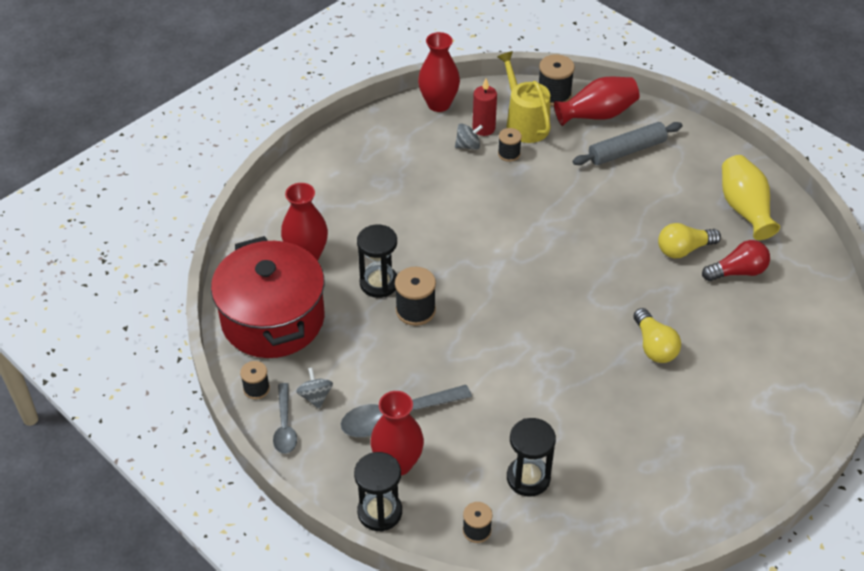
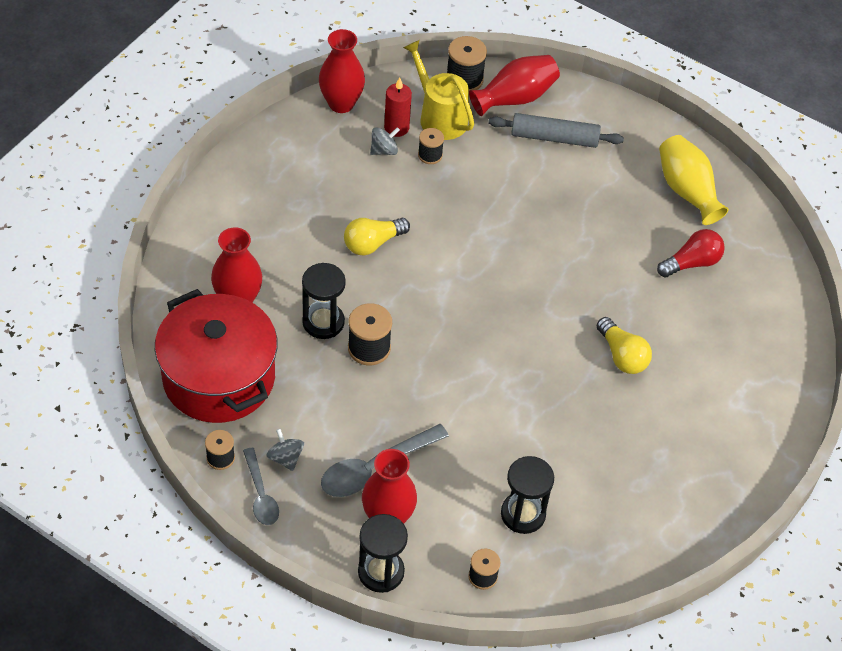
camera: 15 degrees left, 5 degrees up
grey rolling pin [573,122,683,165] -> grey rolling pin turned 45 degrees clockwise [488,113,624,148]
yellow light bulb [658,223,721,258] -> yellow light bulb moved to [344,218,410,255]

